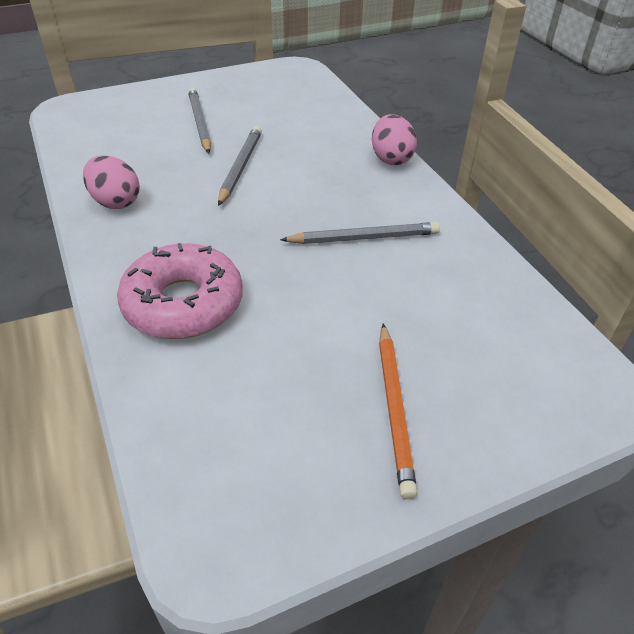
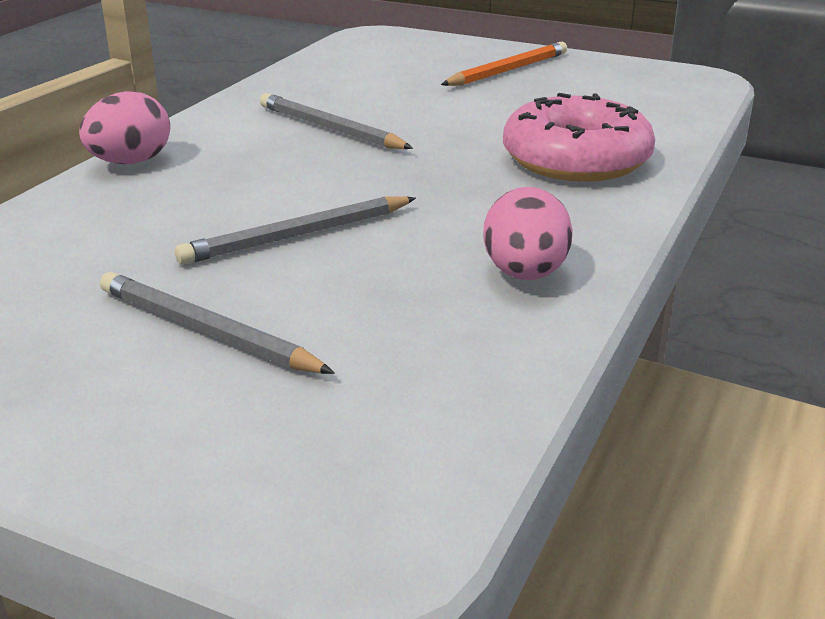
camera: 130 degrees left, 15 degrees down
grey pencil [188,88,211,153] -> grey pencil turned 90 degrees clockwise [100,272,334,374]

